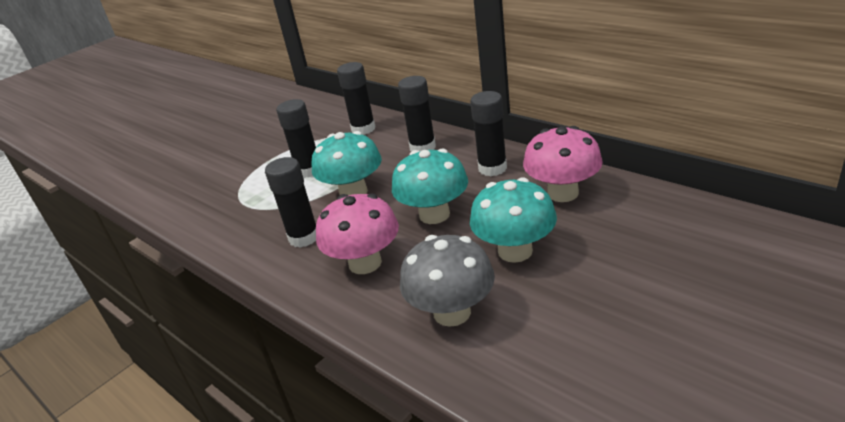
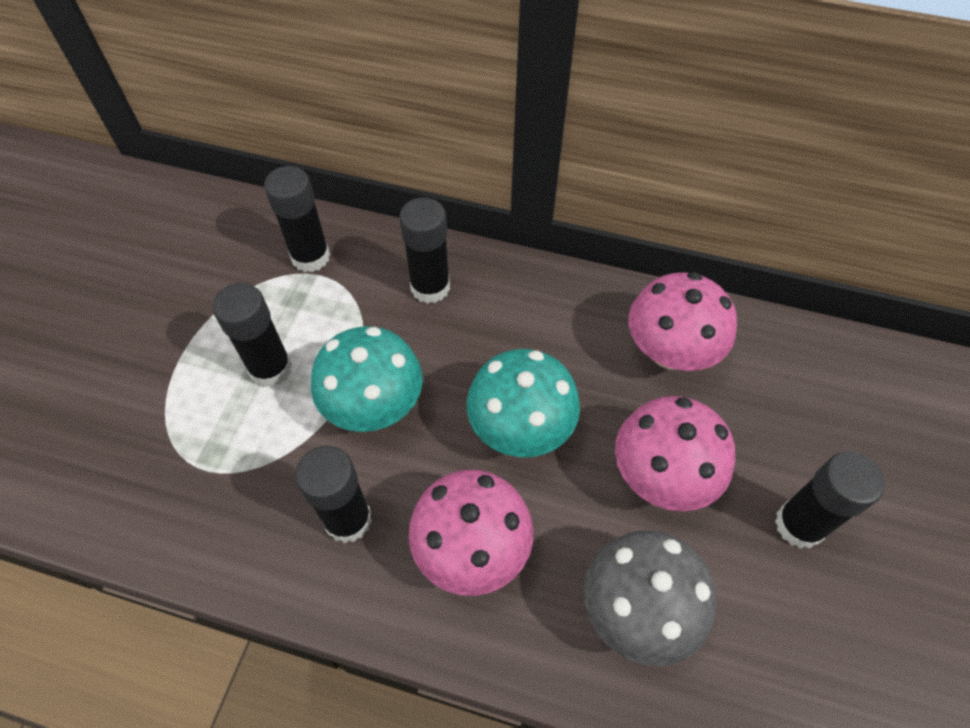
camera: 30 degrees left, 25 degrees up
black glue stick [470,91,507,176] -> black glue stick moved to [775,452,885,549]
turquoise mushroom [470,177,557,263] -> pink mushroom [615,396,735,511]

